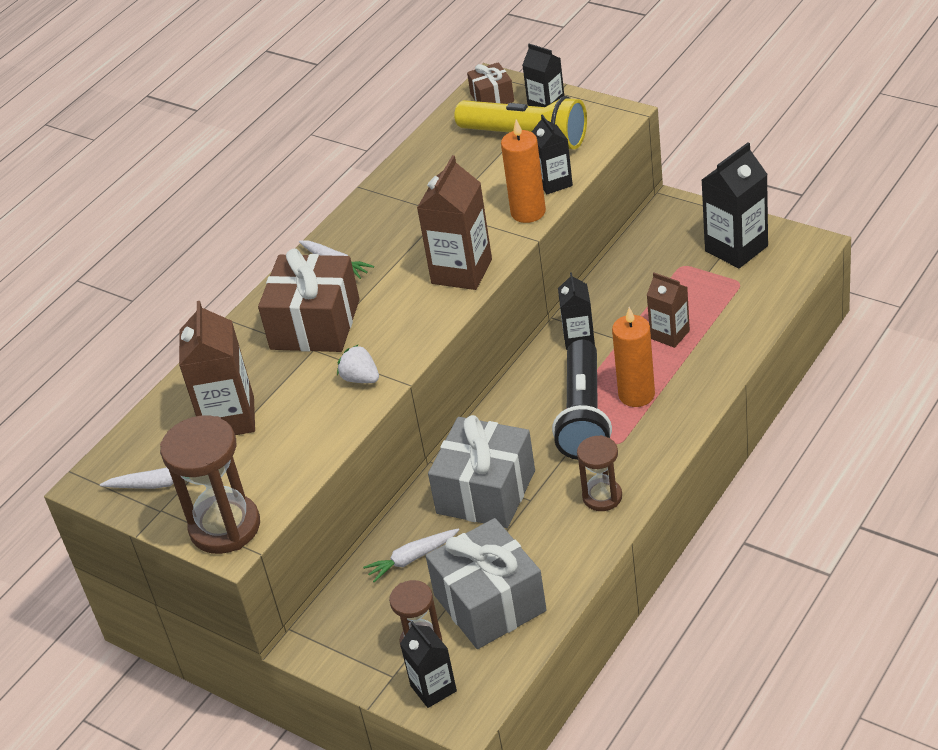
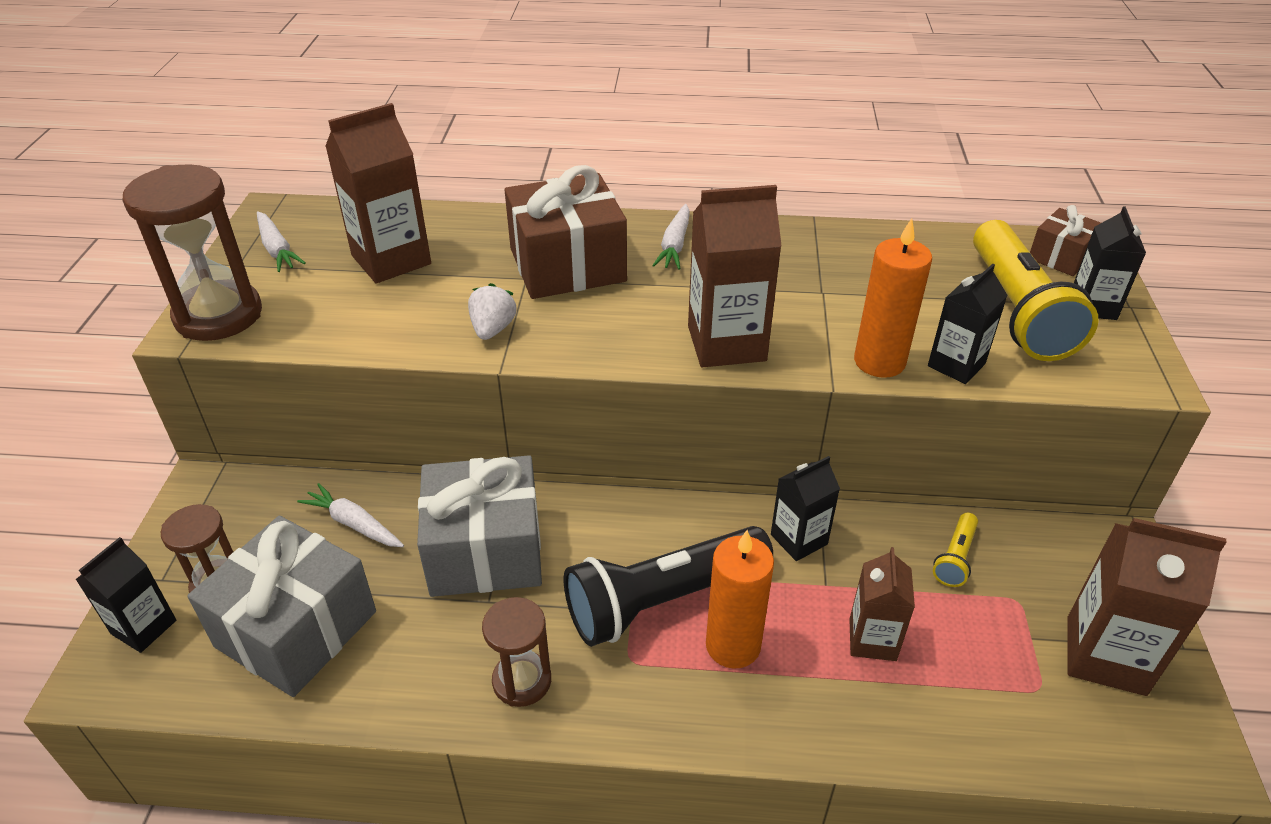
camera: 55 degrees right, 0 degrees up
black carton [702,142,768,268] -> brown carton [1067,518,1227,696]
none -> yellow flashlight [933,513,978,587]

